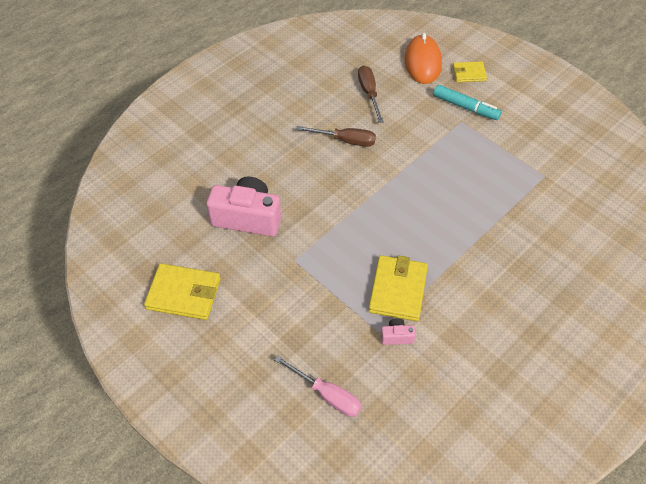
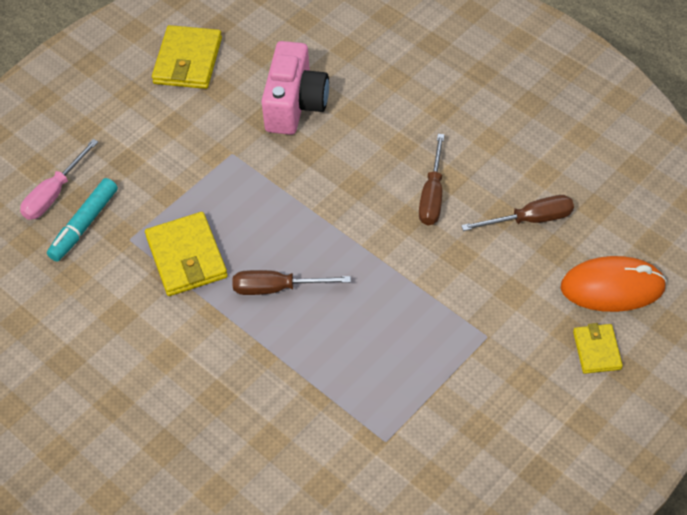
camera: 90 degrees right, 0 degrees up
yellow wallet [368,255,428,321] -> yellow wallet turned 60 degrees clockwise [145,212,228,296]
pink camera [381,318,416,345] -> none
turquoise marker [433,85,501,120] -> turquoise marker moved to [47,178,118,262]
none -> brown screwdriver [232,270,351,295]

